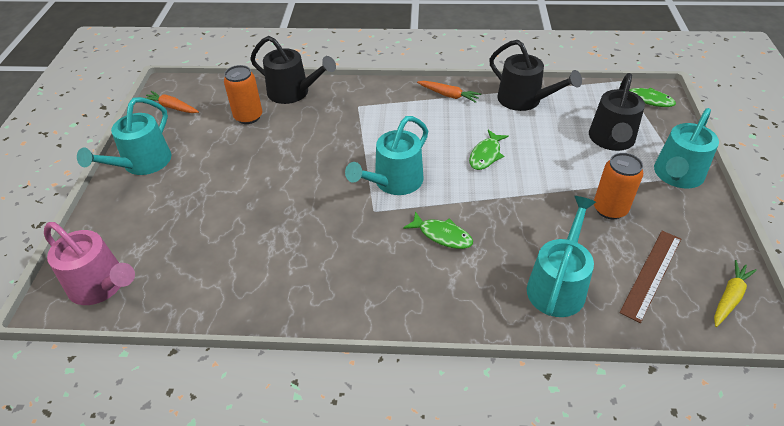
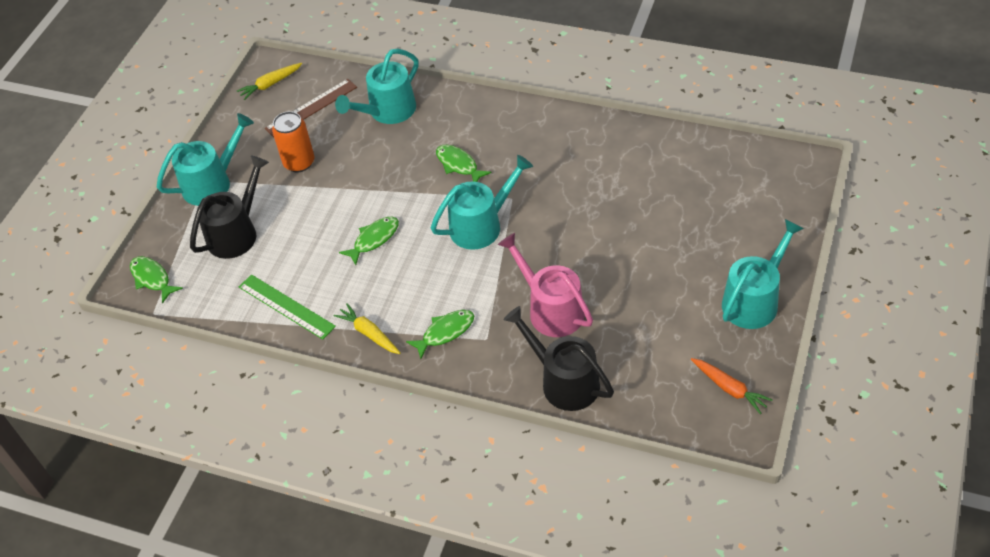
camera: 160 degrees left, 5 degrees up
pink watering can [44,222,135,305] -> pink watering can moved to [498,233,593,337]
orange can [224,65,262,124] -> none
orange carrot [417,81,481,103] -> yellow carrot [333,303,400,354]
black watering can [489,40,582,111] -> green ruler [239,274,336,340]
none -> green fish [406,310,474,359]

